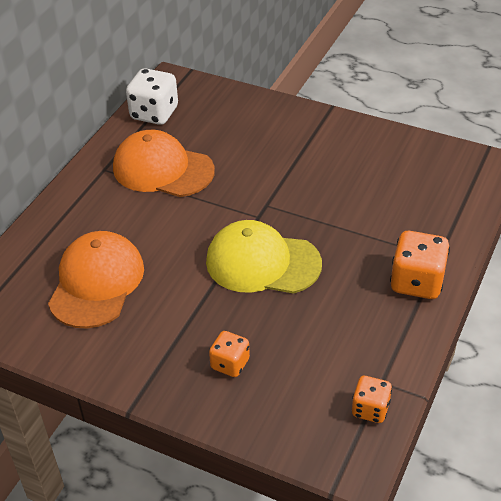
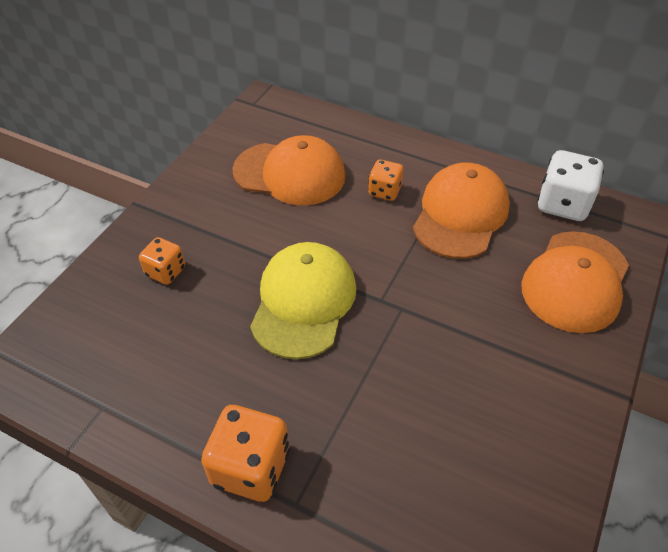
camera: 90 degrees right, 5 degrees up
orange dice [352,376,392,423] -> orange dice moved to [368,160,404,201]
none -> orange cap [521,231,629,333]

